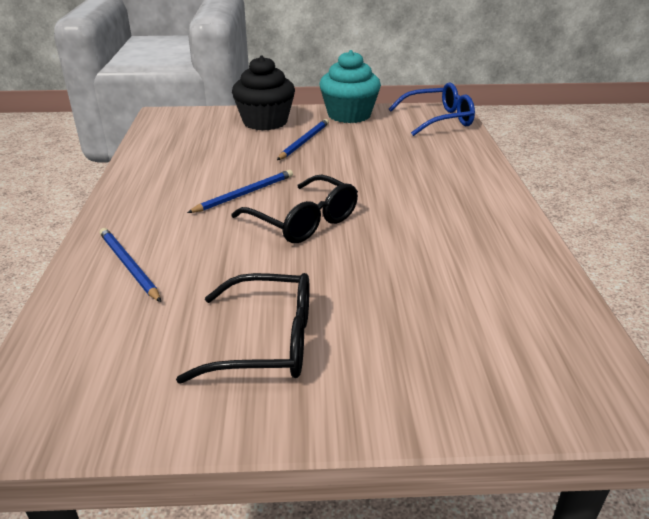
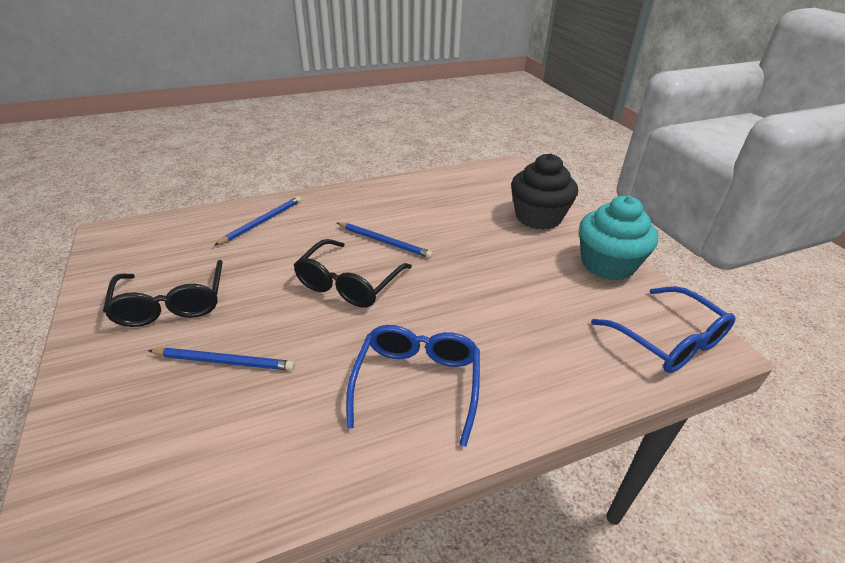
camera: 70 degrees right, 5 degrees up
blue pencil [277,119,329,160] -> blue pencil moved to [148,348,295,371]
none -> blue glasses [346,325,480,447]

